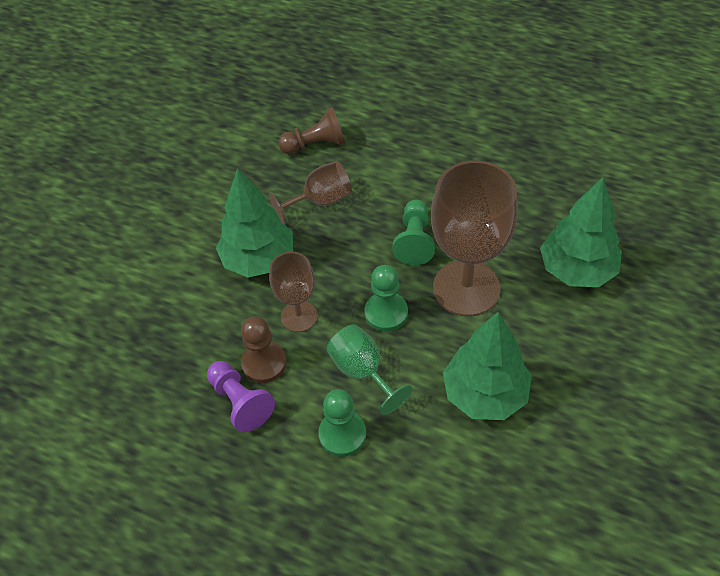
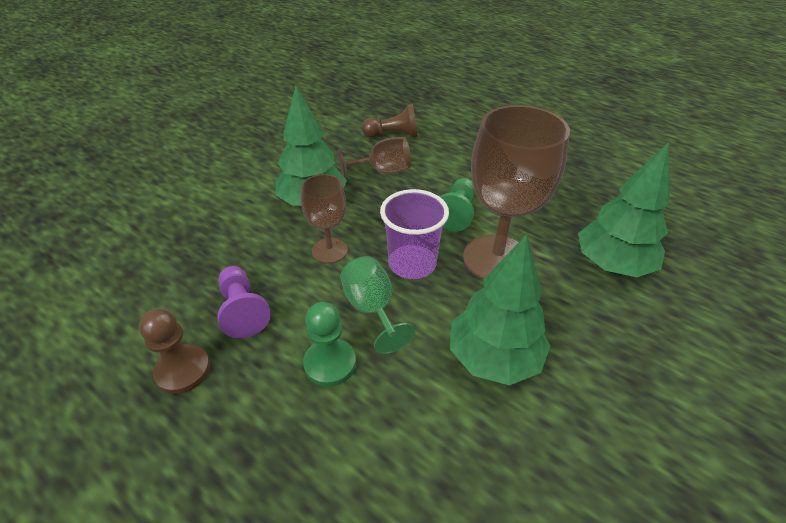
camera: 10 degrees right, 10 degrees down
brown pawn [241,316,286,383] -> brown pawn moved to [139,309,210,394]
green pawn [364,265,408,332] -> purple cup [380,189,449,279]

